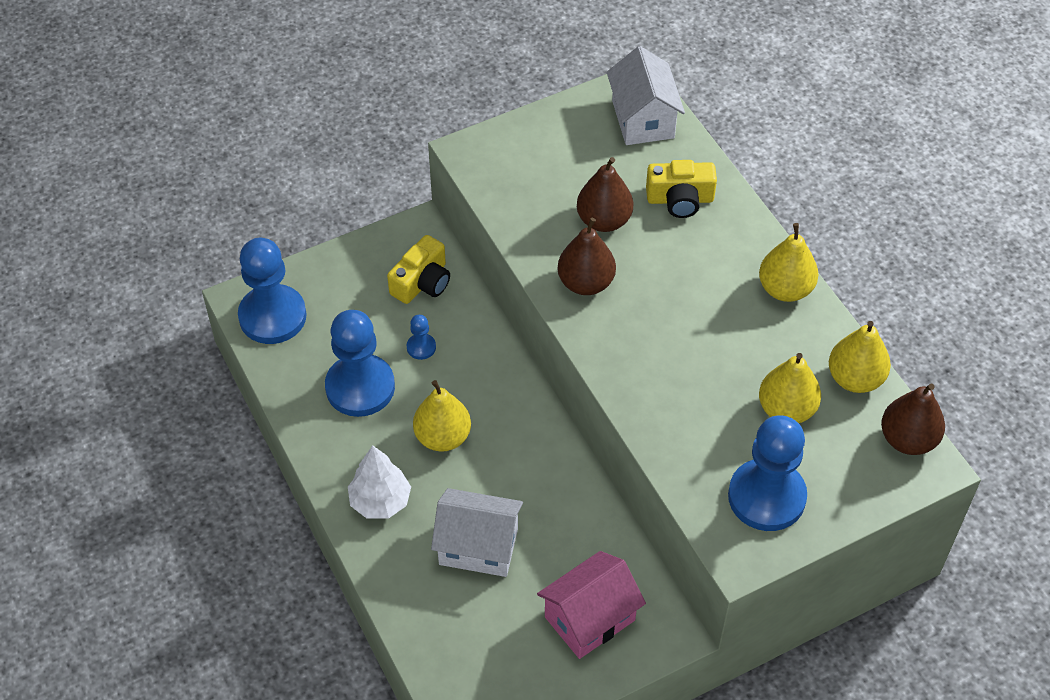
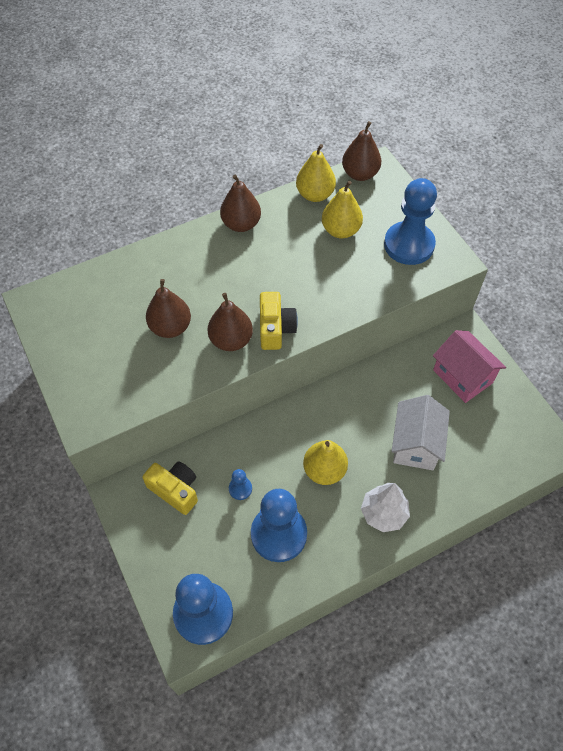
camera: 90 degrees left, 5 degrees up
white house [607,46,685,145] -> none
yellow camera [646,160,717,218] -> yellow camera moved to [260,292,298,350]
yellow pear [759,223,818,302] -> brown pear [220,175,261,232]

